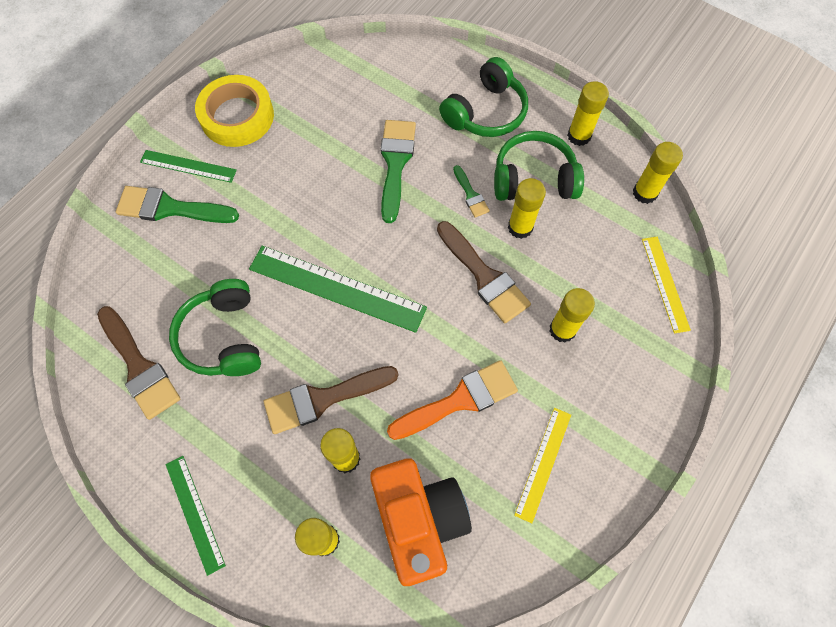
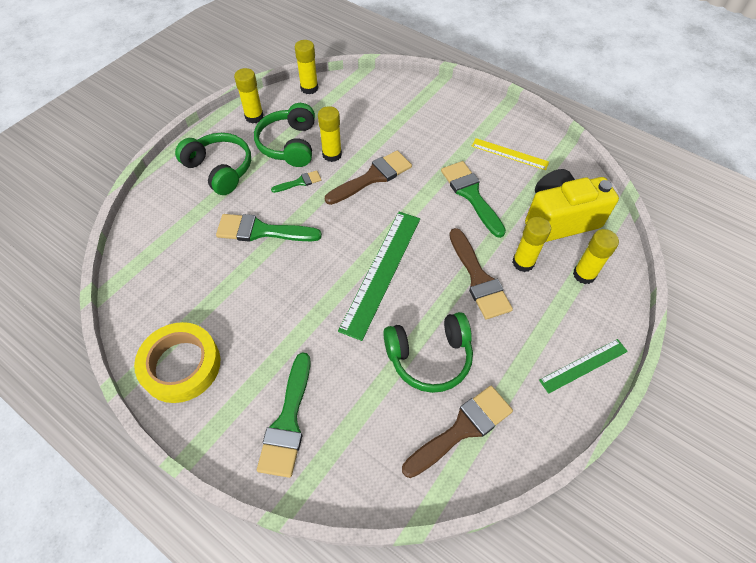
camera: 90 degrees left, 10 degrees down
green ruler [140,150,237,183] -> none
orange camera [370,458,472,586] -> yellow camera [525,169,619,242]
orange brush [387,360,518,440] -> green brush [441,161,506,238]
yellow glue stick [550,288,595,343] -> none
yellow ruler [642,237,691,334] -> none

